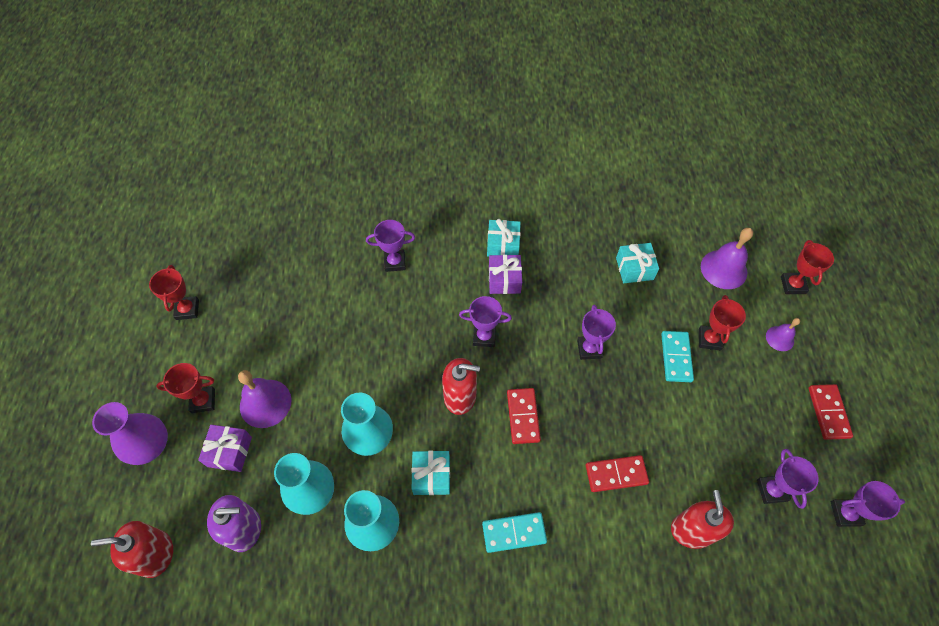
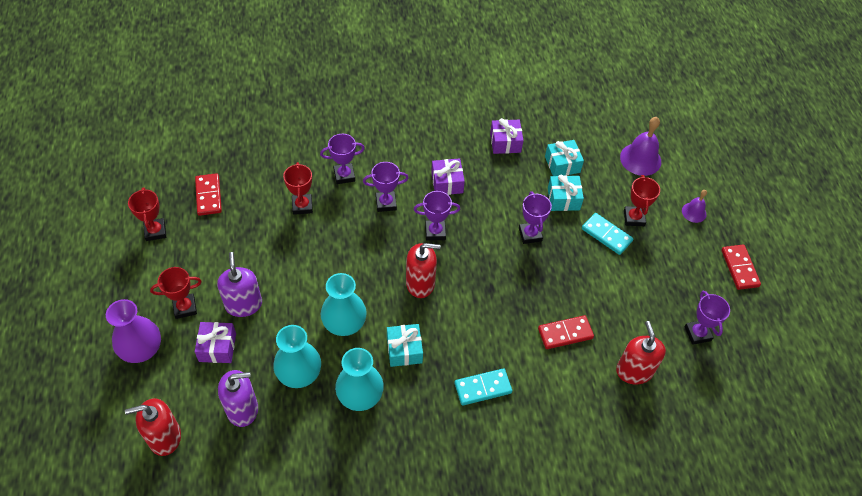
camera: 10 degrees left, 5 degrees down
purple bell [238,370,291,428] -> purple soap dispenser [217,252,262,317]
turquoise gift [487,219,521,257] -> turquoise gift moved to [548,174,584,211]
red domino [507,388,541,444] -> red domino moved to [195,173,222,216]
turquoise domino [661,331,694,382] -> turquoise domino turned 45 degrees counterclockwise [582,213,633,255]
red trophy [781,240,834,294] -> red trophy moved to [283,162,313,215]
purple trophy [831,481,905,527] -> purple trophy moved to [363,162,409,212]
none -> purple gift [490,118,524,154]

